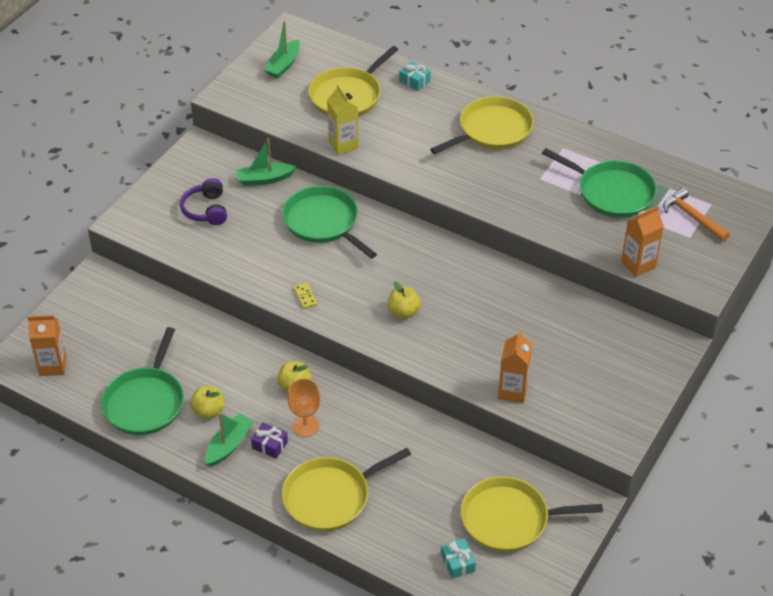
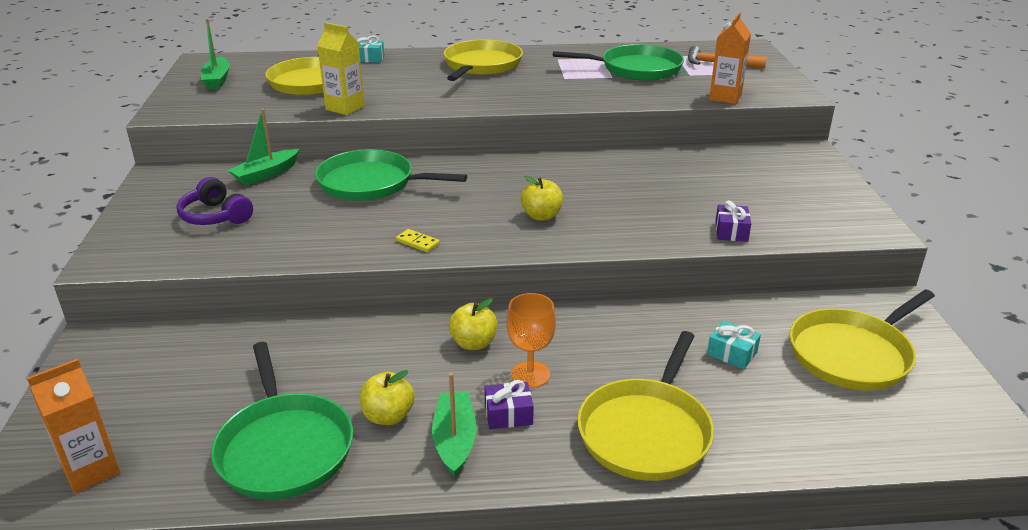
camera: 35 degrees left, 15 degrees down
turquoise gift [441,539,476,579] -> turquoise gift moved to [707,321,761,369]
orange carton [498,330,532,403] -> purple gift [715,200,751,242]

